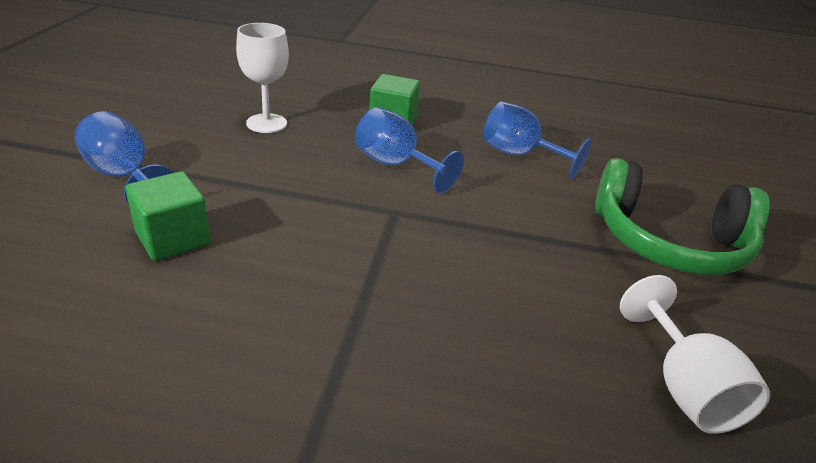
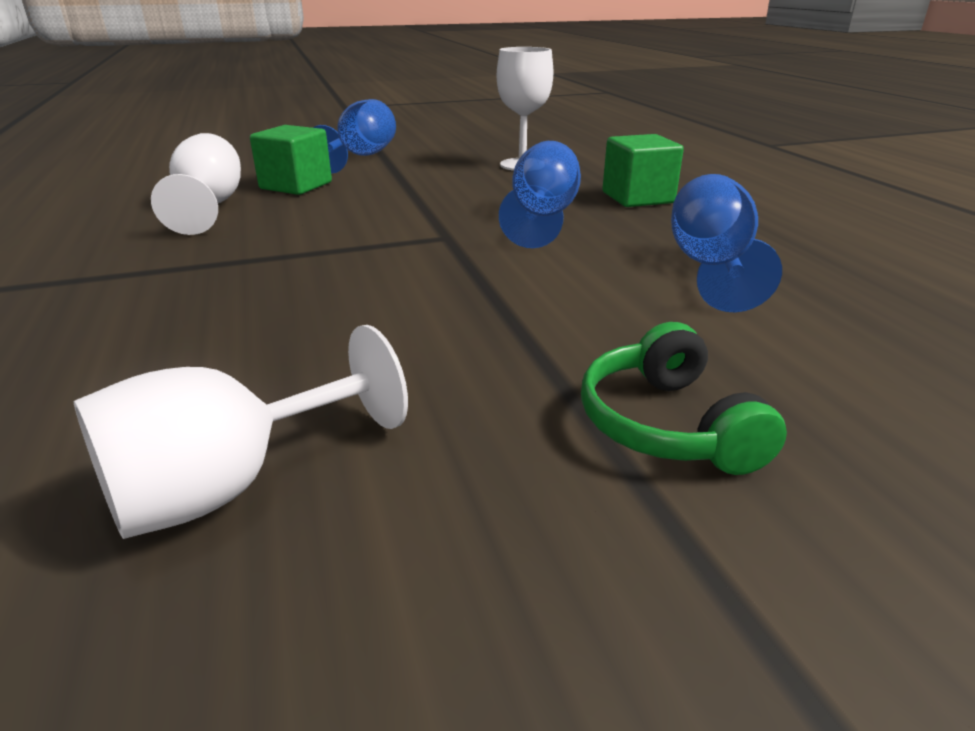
camera: 65 degrees right, 5 degrees down
green headphones [595,158,770,275] -> green headphones [581,322,787,475], size x0.54
none -> white goblet [151,133,241,235]

